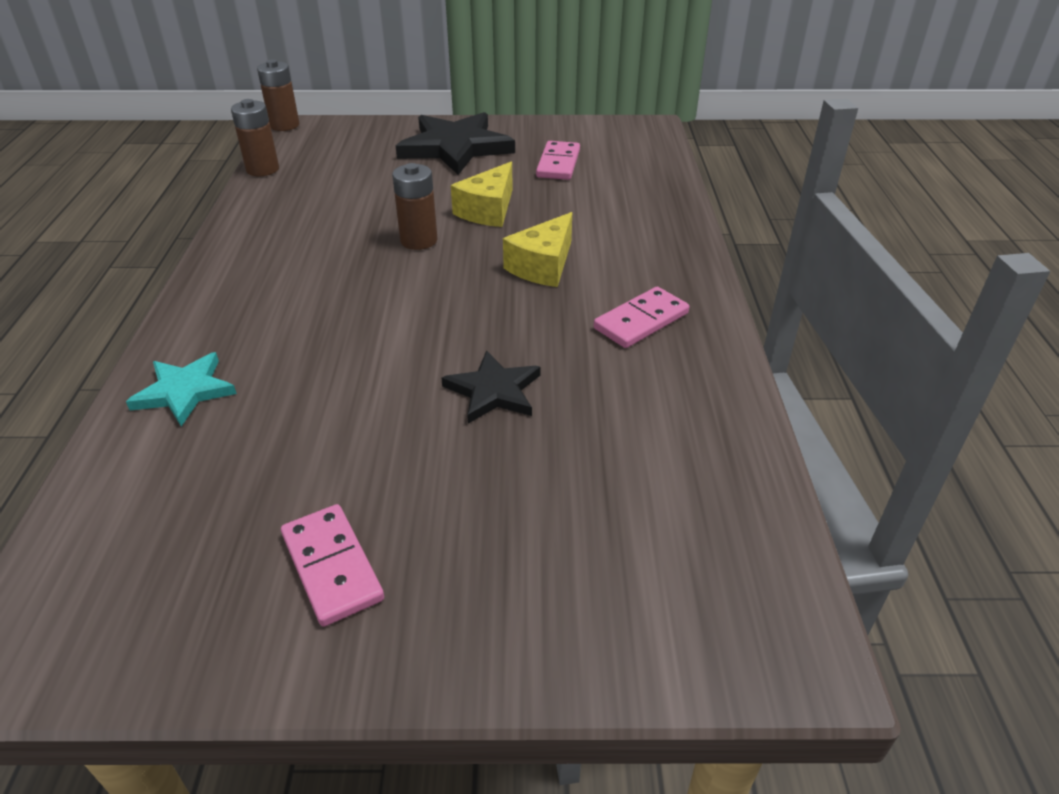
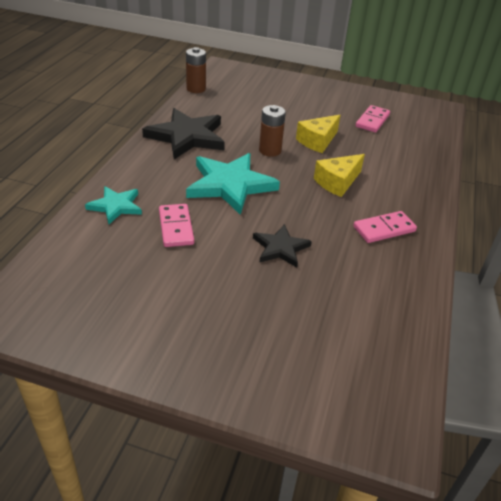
camera: 15 degrees right, 0 degrees up
brown battery [257,59,300,131] -> none
pink domino [281,504,384,627] -> pink domino moved to [159,204,194,247]
black star [396,112,515,175] -> black star moved to [142,108,225,159]
none -> turquoise star [186,153,280,215]

